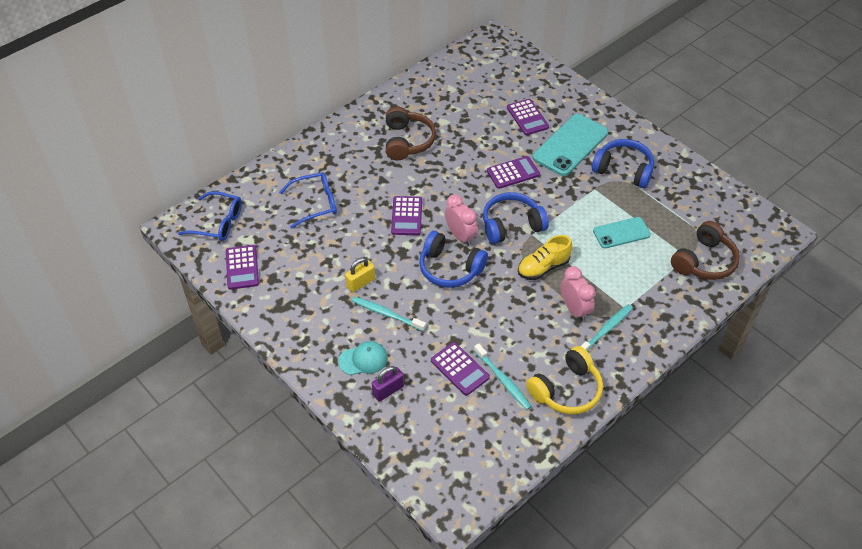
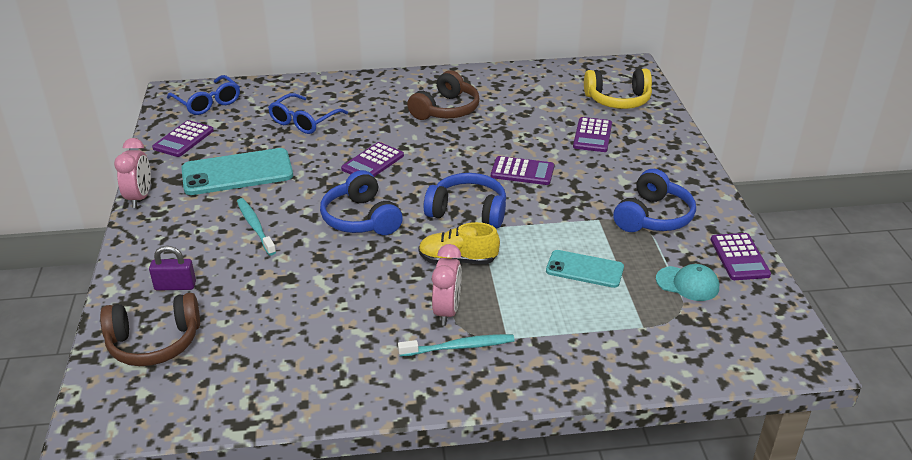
camera: 35 degrees right, 15 degrees down
blue glasses [279,172,337,229] -> blue glasses turned 105 degrees clockwise [268,93,348,134]
turquoise cap [338,341,388,375] -> turquoise cap moved to [656,264,719,301]
yellow padlock [345,257,375,292] -> none
purple calculator [431,342,490,396] -> purple calculator moved to [711,233,771,280]
pink clock [445,194,478,246] -> pink clock moved to [114,138,151,208]
turquoise toothbrush [474,343,532,410] -> none
yellow headphones [526,346,603,414] -> yellow headphones moved to [584,68,652,109]
turquoise phone [532,114,608,176] -> turquoise phone moved to [181,148,293,195]
blue headphones [592,139,654,188] -> blue headphones turned 60 degrees clockwise [613,169,696,232]
brown headphones [671,221,740,280] -> brown headphones moved to [100,293,200,366]

